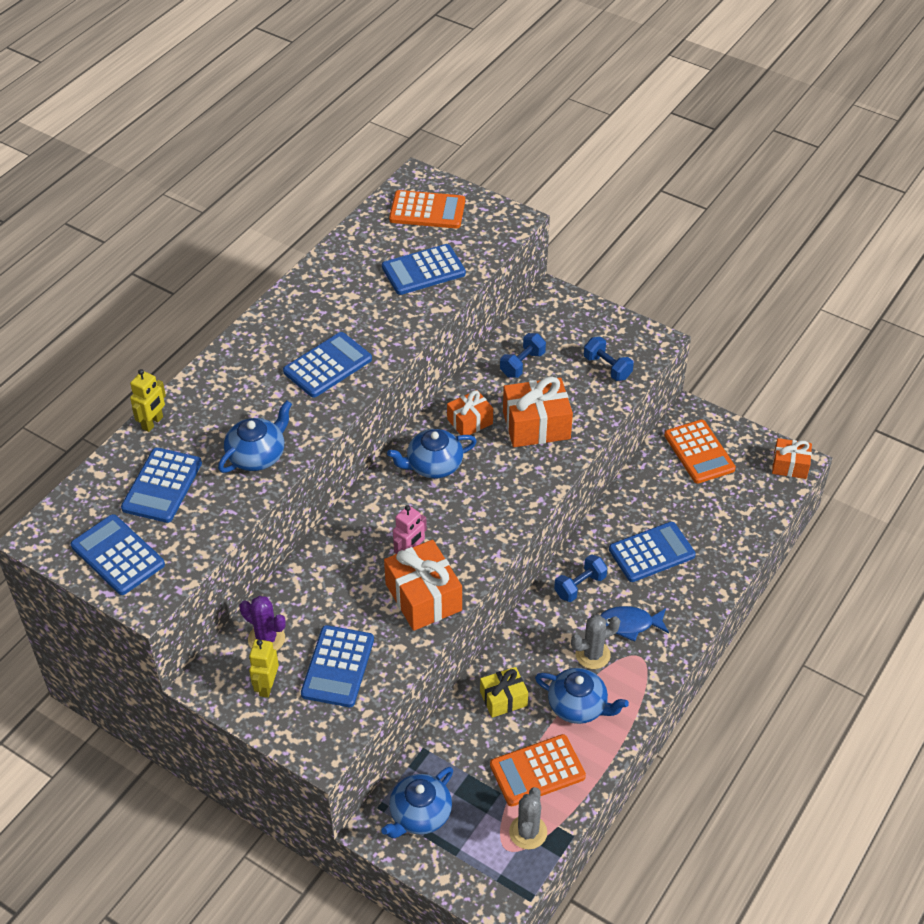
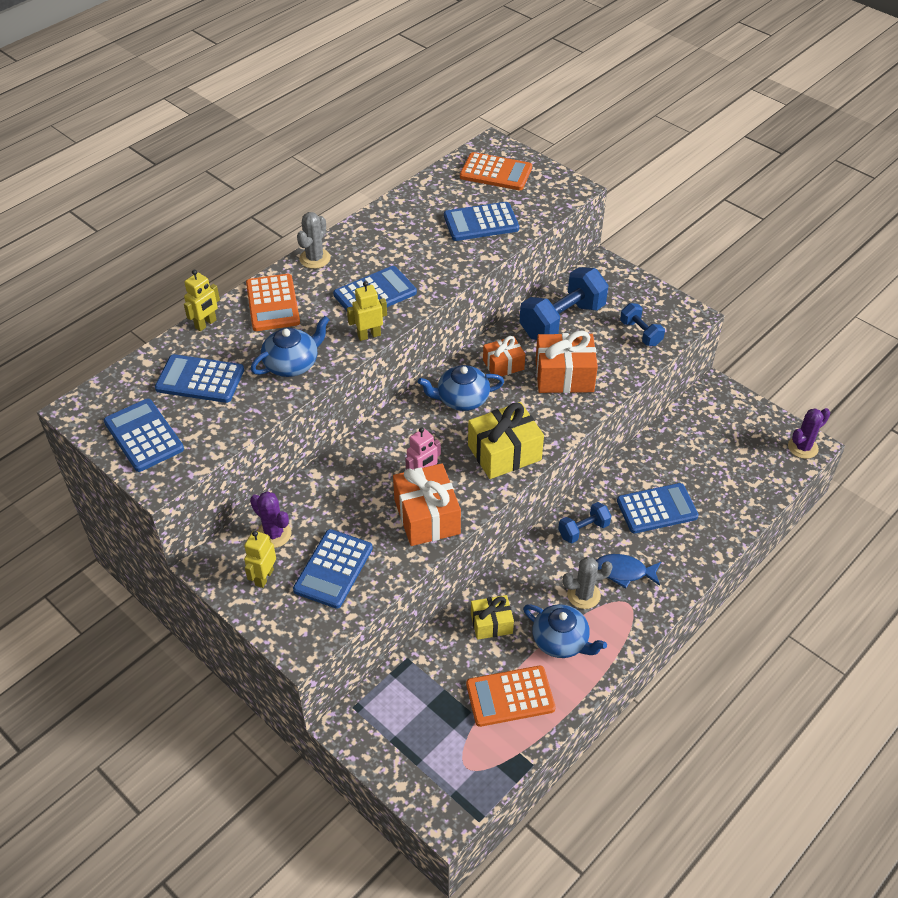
camera: 10 degrees right, 0 degrees up
blue calculator [121,447,202,523] -> blue calculator turned 75 degrees clockwise [155,354,244,403]
blue teapot [381,767,453,838] -> none
blue dumbbell [500,333,546,378] -> blue dumbbell [519,267,608,340], size x1.91
grey cactus [509,787,547,850] -> grey cactus moved to [297,212,331,269]
orange calculator [664,420,736,484] -> orange calculator moved to [246,274,300,331]
orange gift [772,438,812,479] -> purple cactus [788,408,830,459]
none -> yellow robot [347,281,387,341]
none -> yellow gift [468,402,544,479]

